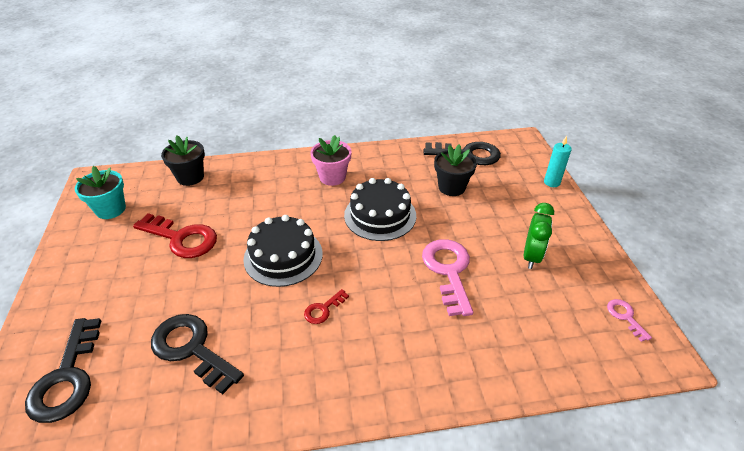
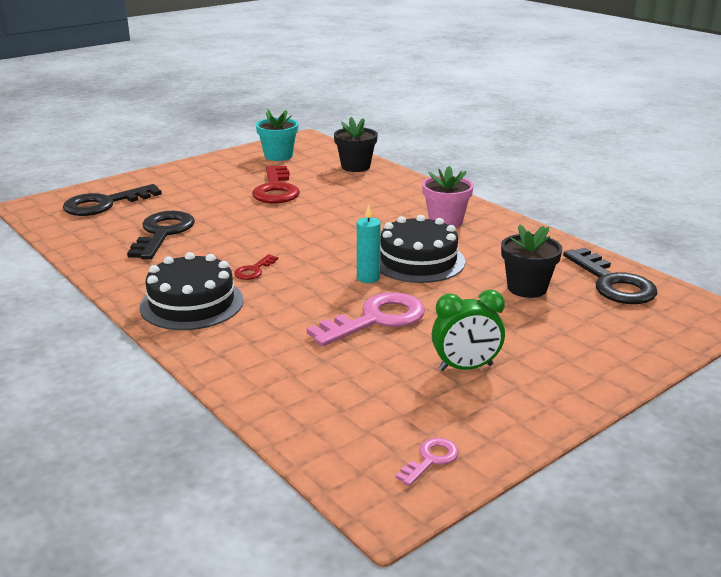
camera: 60 degrees right, 15 degrees down
black cake [243,215,323,287] -> black cake moved to [140,252,244,330]
red key [304,289,349,324] -> red key turned 75 degrees counterclockwise [234,254,278,280]
turquoise candle [544,136,572,187] -> turquoise candle moved to [357,204,381,283]

